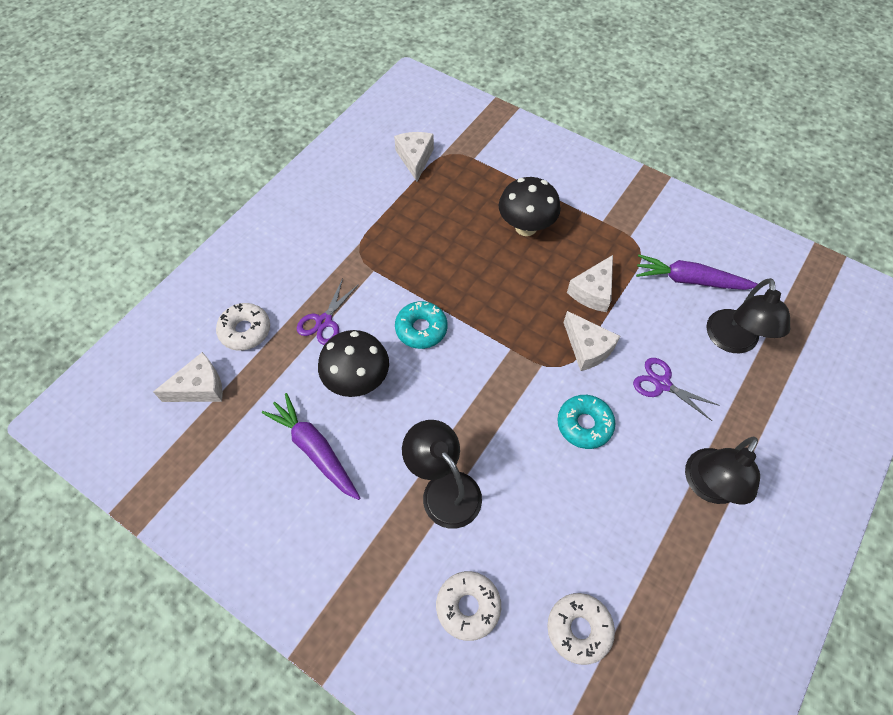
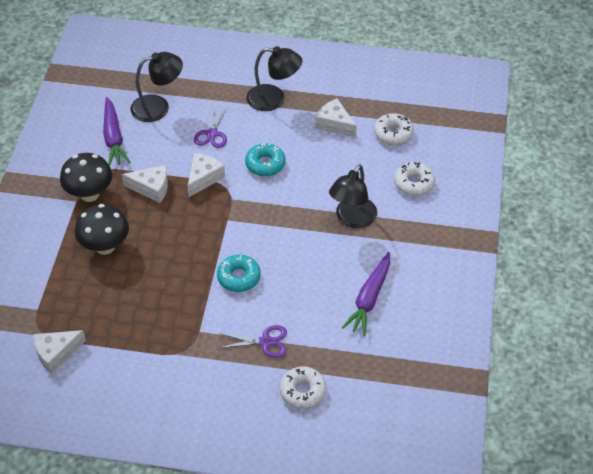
camera: 115 degrees left, 10 degrees down
white cheese [153,352,223,402] -> white cheese moved to [315,98,357,138]
black mushroom [318,330,389,397] -> black mushroom moved to [60,153,112,202]

